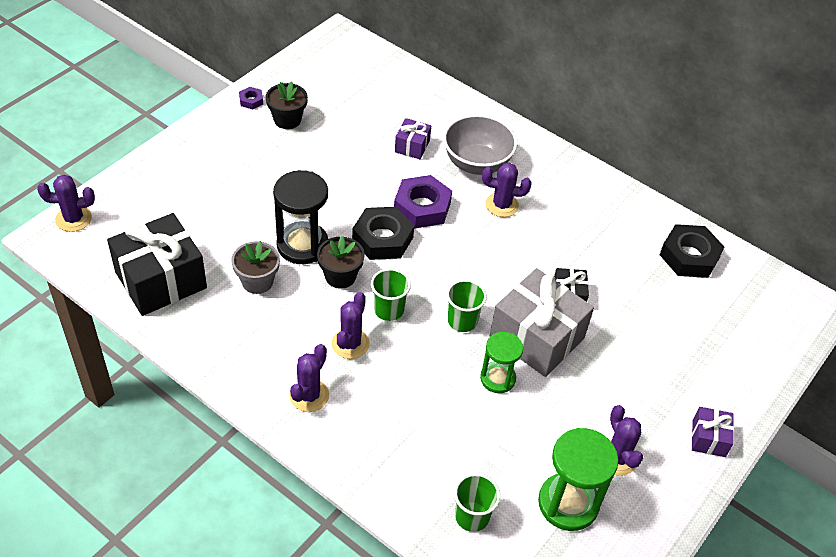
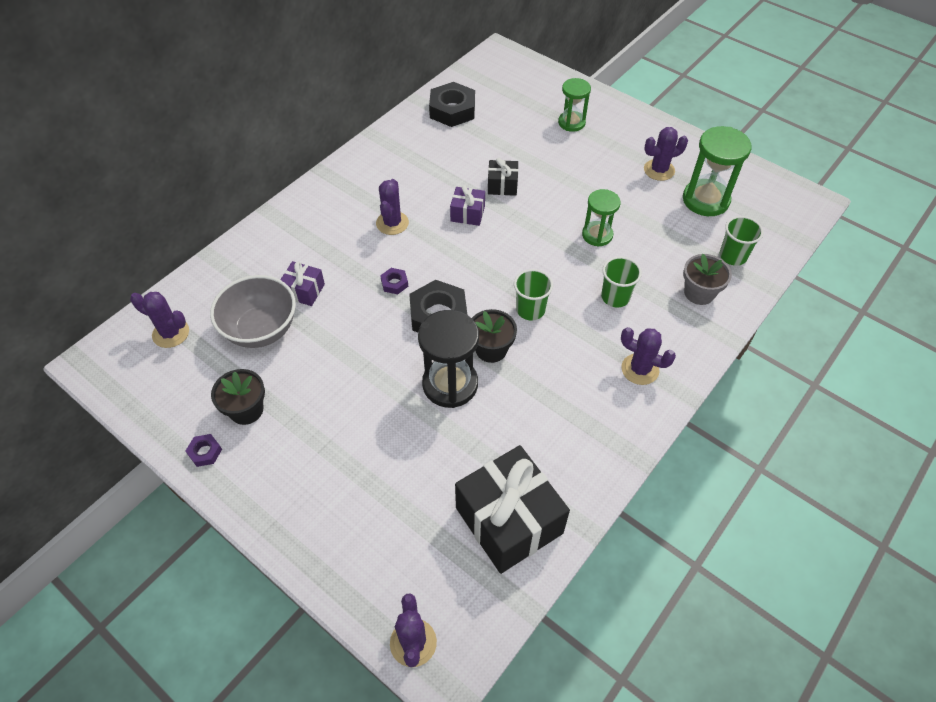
camera: 85 degrees left, 5 degrees up
grey flower pot [231,241,280,294] -> grey flower pot moved to [683,254,732,305]
purple cactus [332,292,370,359] -> purple cactus moved to [130,292,189,348]
purple nut [394,175,452,229] -> purple nut [380,268,408,294], size x0.47
grey bowl [443,114,517,175] -> grey bowl moved to [210,275,296,348]
green cup [447,280,487,332] -> green cup moved to [601,257,642,308]
grey gift [490,268,594,377] -> none
purple gift [692,407,734,457] -> purple gift moved to [450,185,485,226]
none -> green hourglass [558,78,591,132]

